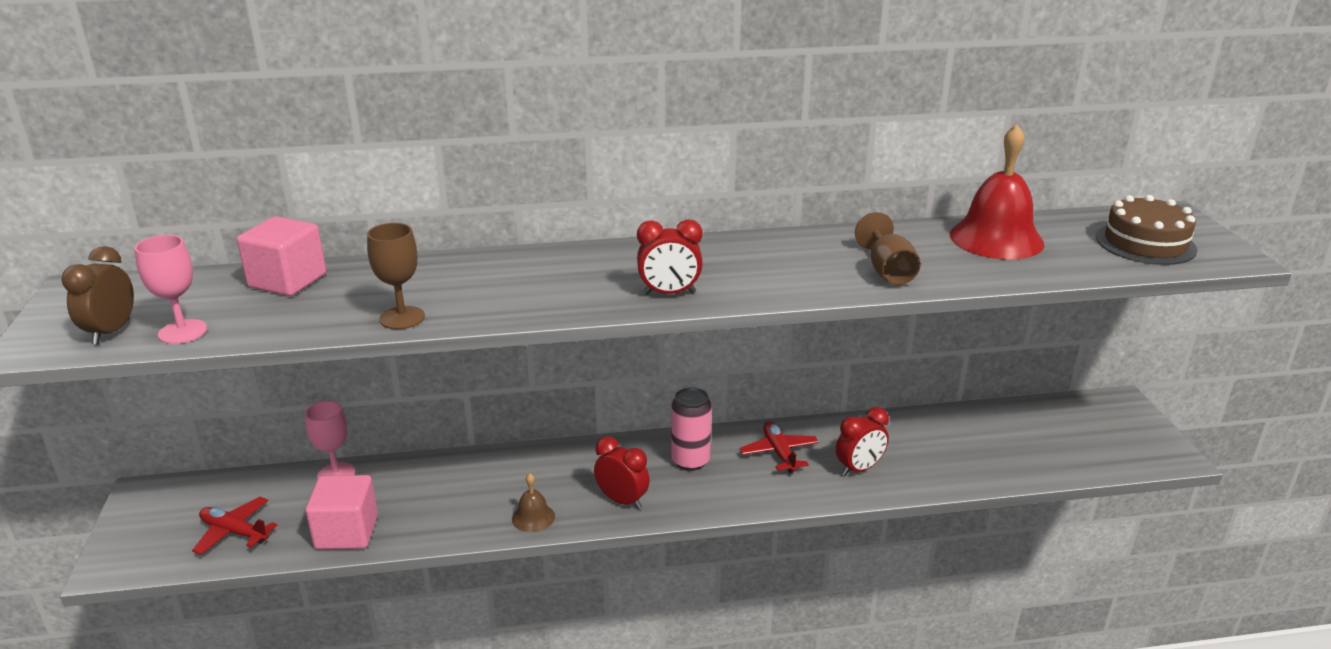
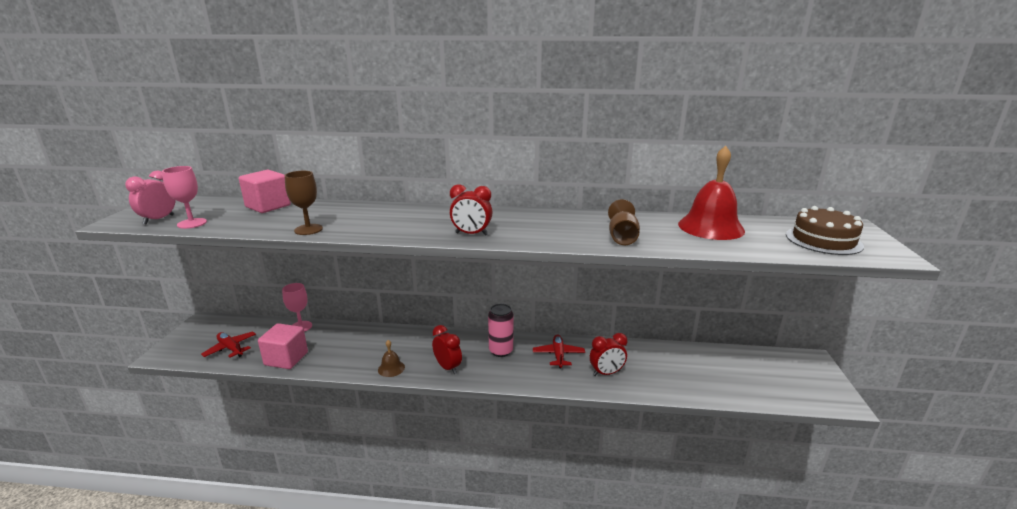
camera: 15 degrees right, 5 degrees down
brown clock [62,246,134,345] -> pink clock [125,171,175,224]

